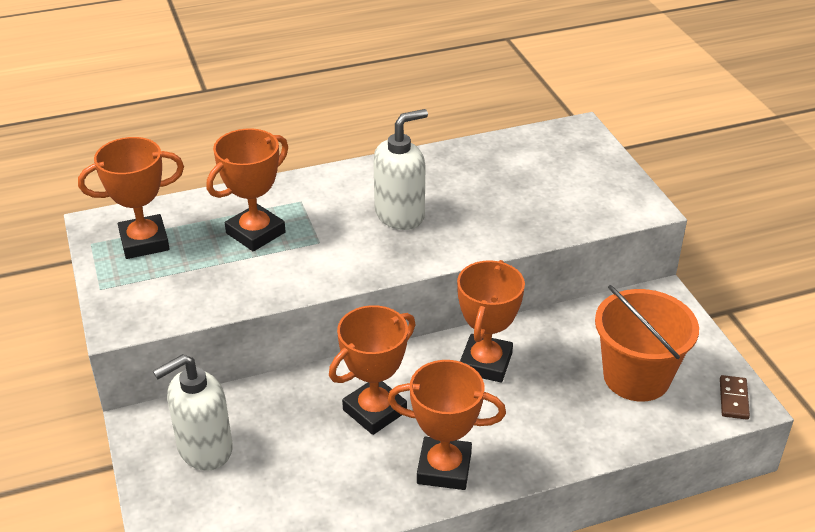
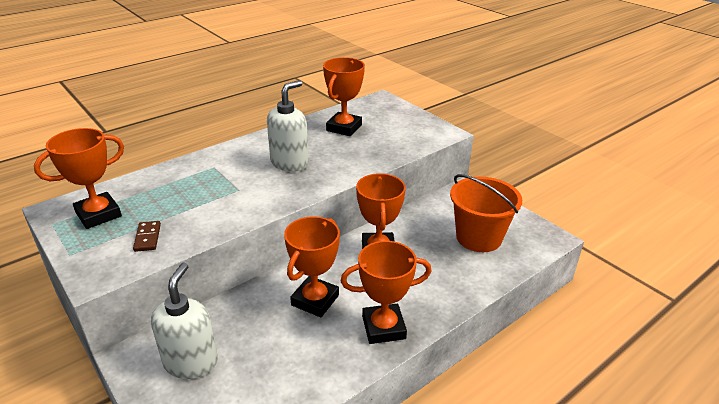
camera: 20 degrees left, 5 degrees down
white soap dispenser [153,354,233,471] -> white soap dispenser turned 150 degrees clockwise [151,263,218,379]
orange trophy [207,129,288,251] -> orange trophy moved to [323,57,365,136]
brown domino [720,375,750,420] -> brown domino moved to [133,221,161,252]

